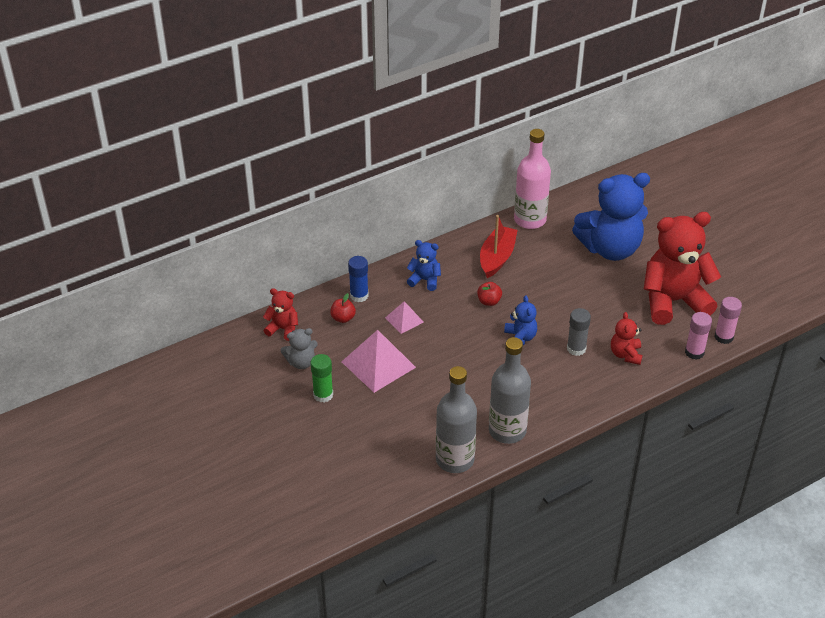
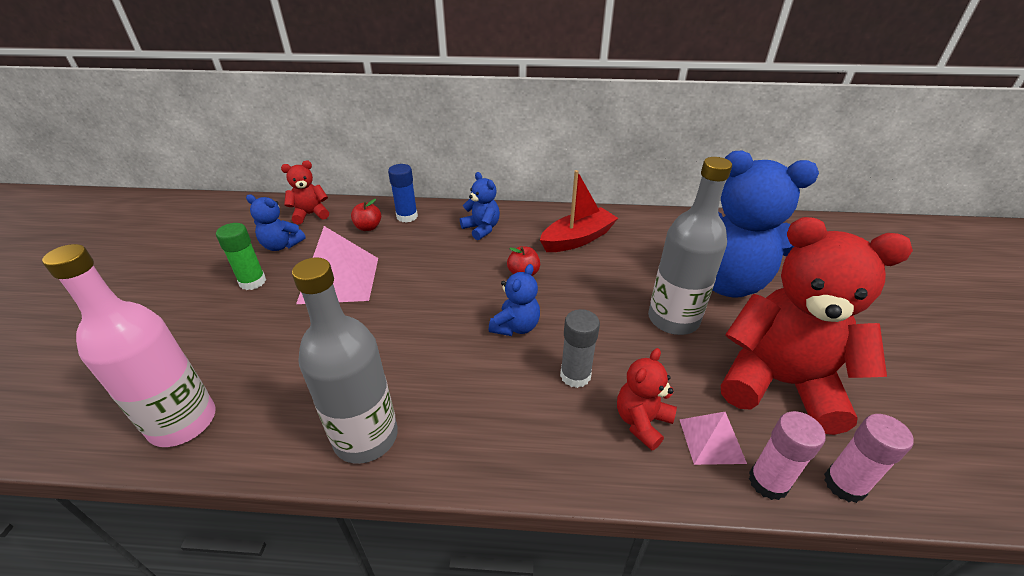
camera: 35 degrees right, 5 degrees down
red teddy bear [263,288,298,341] -> red teddy bear turned 75 degrees counterclockwise [281,161,329,224]
grey teddy bear [281,328,318,369] -> blue teddy bear [246,194,306,251]
pink pyramid [385,301,423,334] -> pink pyramid moved to [680,412,747,465]
grey bottle [436,366,477,473] -> grey bottle moved to [648,157,732,335]
pink bottle [514,129,551,229] -> pink bottle moved to [42,244,216,447]

